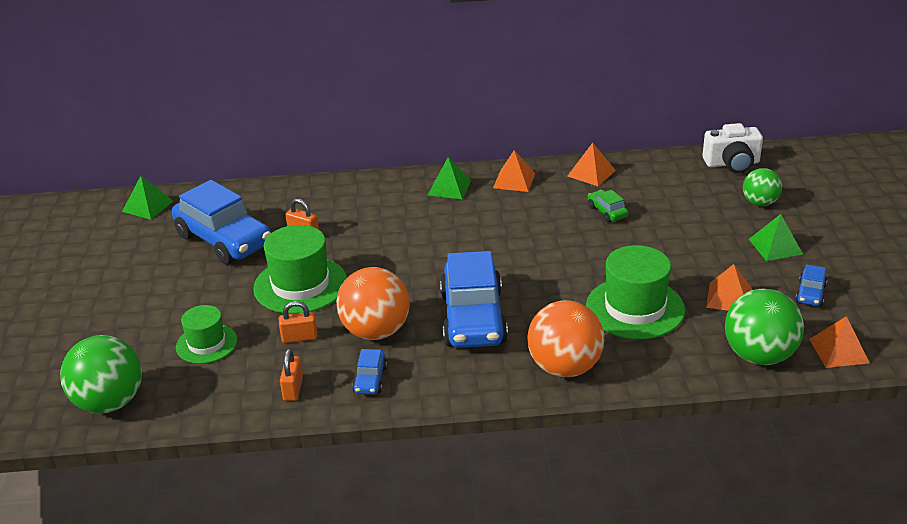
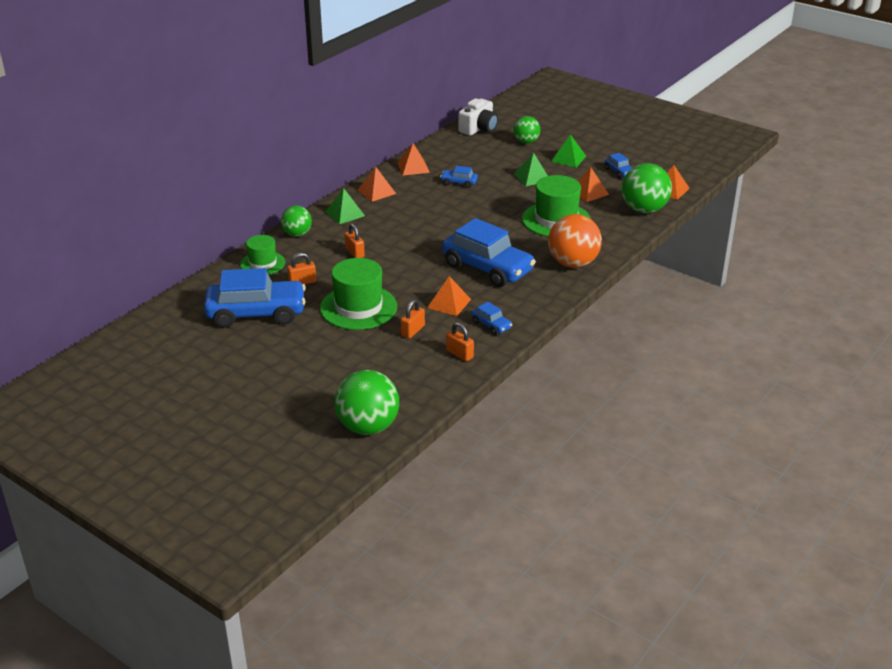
camera: 50 degrees left, 0 degrees up
green pyramid [122,176,173,220] -> green pyramid moved to [514,152,548,186]
green hat [176,305,237,364] -> green hat moved to [240,235,285,275]
orange ball [336,267,410,340] -> orange pyramid [427,276,471,316]
green car [588,190,628,223] -> blue car [440,166,478,188]
none -> green ball [281,206,312,237]
none -> orange padlock [345,223,365,258]

